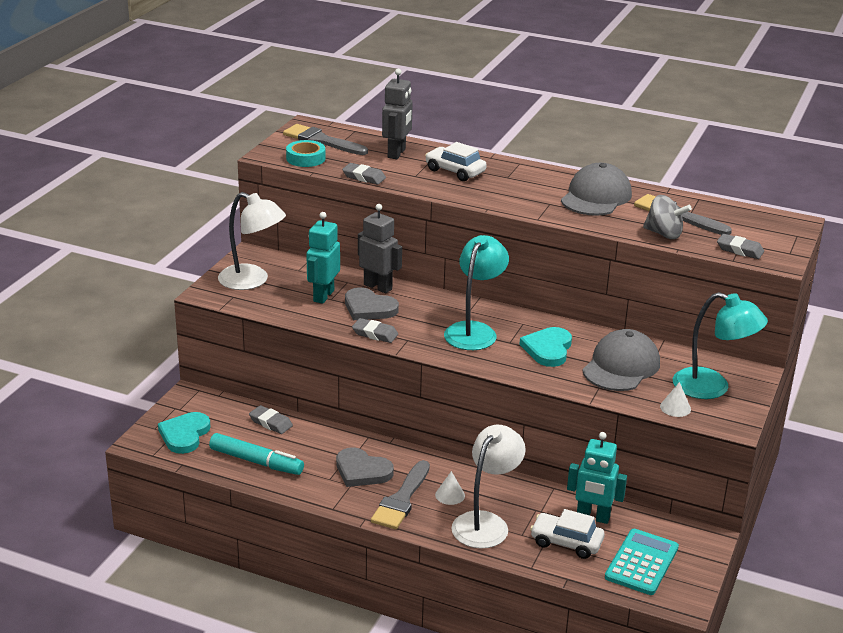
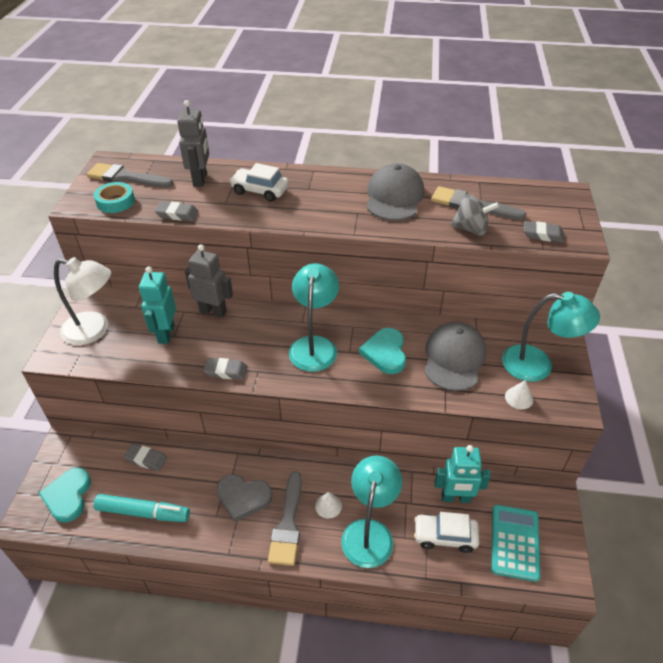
camera: 15 degrees left, 15 degrees up
grey heart [345,287,399,320] -> none
white lamp [451,425,526,549] -> turquoise lamp [341,456,402,568]

